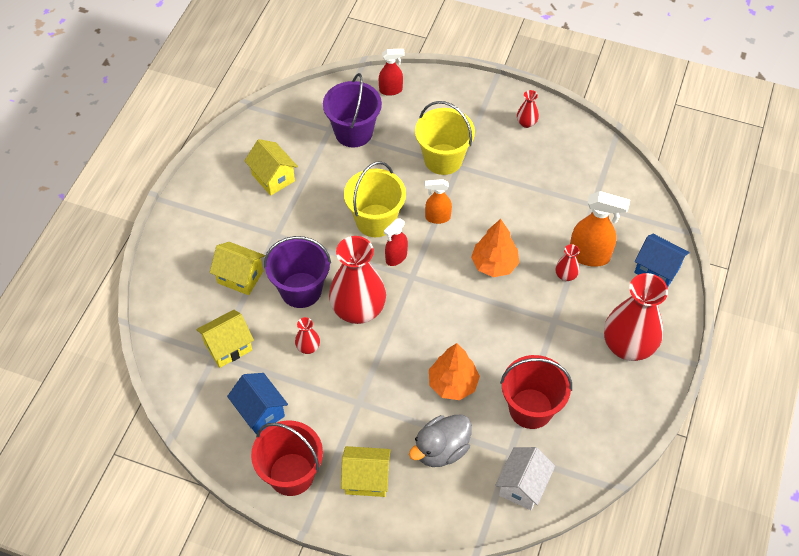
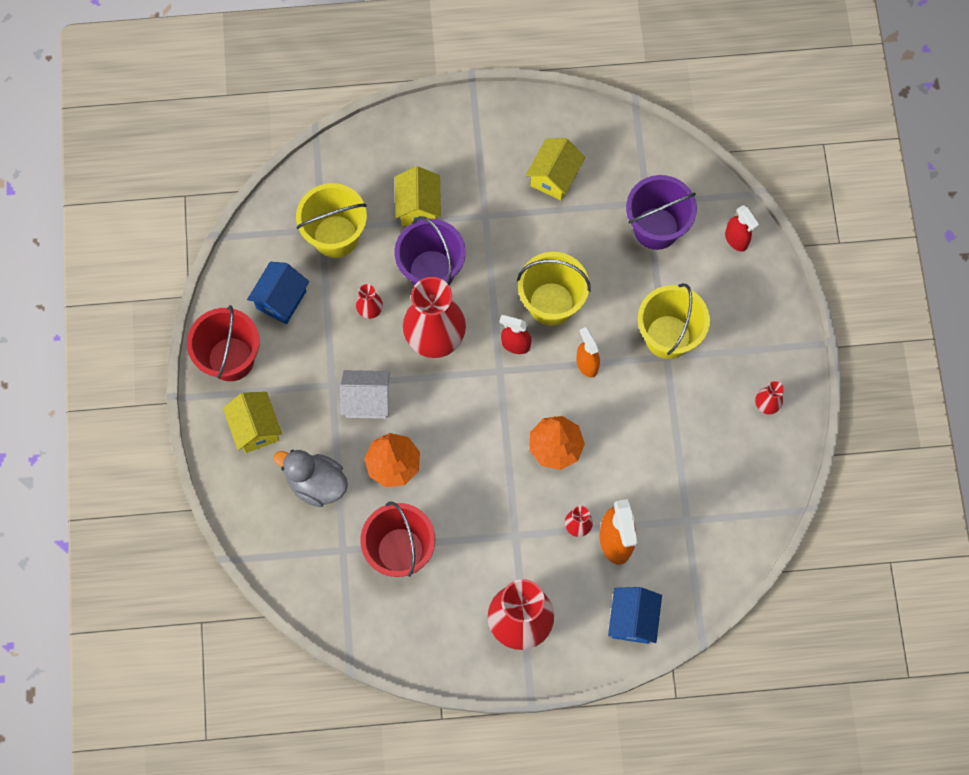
camera: 65 degrees right, 15 degrees up
yellow house [196,310,254,368] -> yellow bucket [296,183,367,258]
white house [495,447,555,510] -> white house moved to [340,370,390,419]

